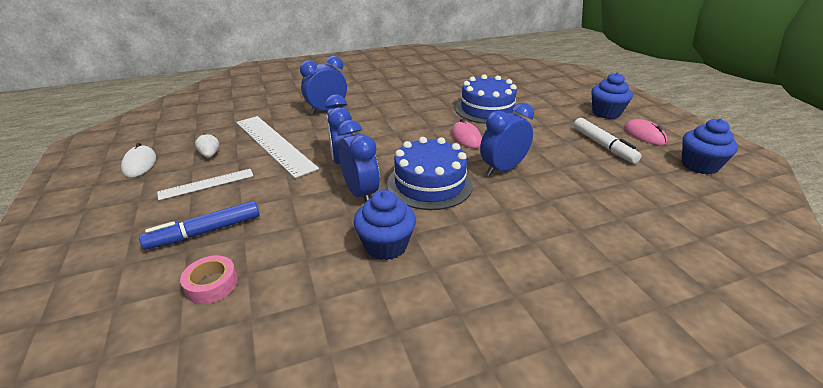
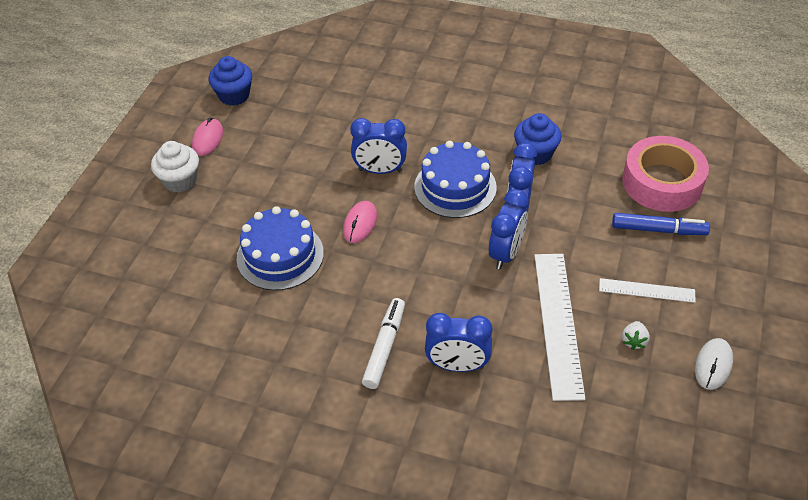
camera: 140 degrees left, 15 degrees up
pink tape [180,255,238,304] -> pink tape [622,136,709,212], size x2.22
white marker [574,118,641,163] -> white marker moved to [362,298,405,389]
blue cupcake [591,72,633,119] -> white cupcake [151,141,199,193]

